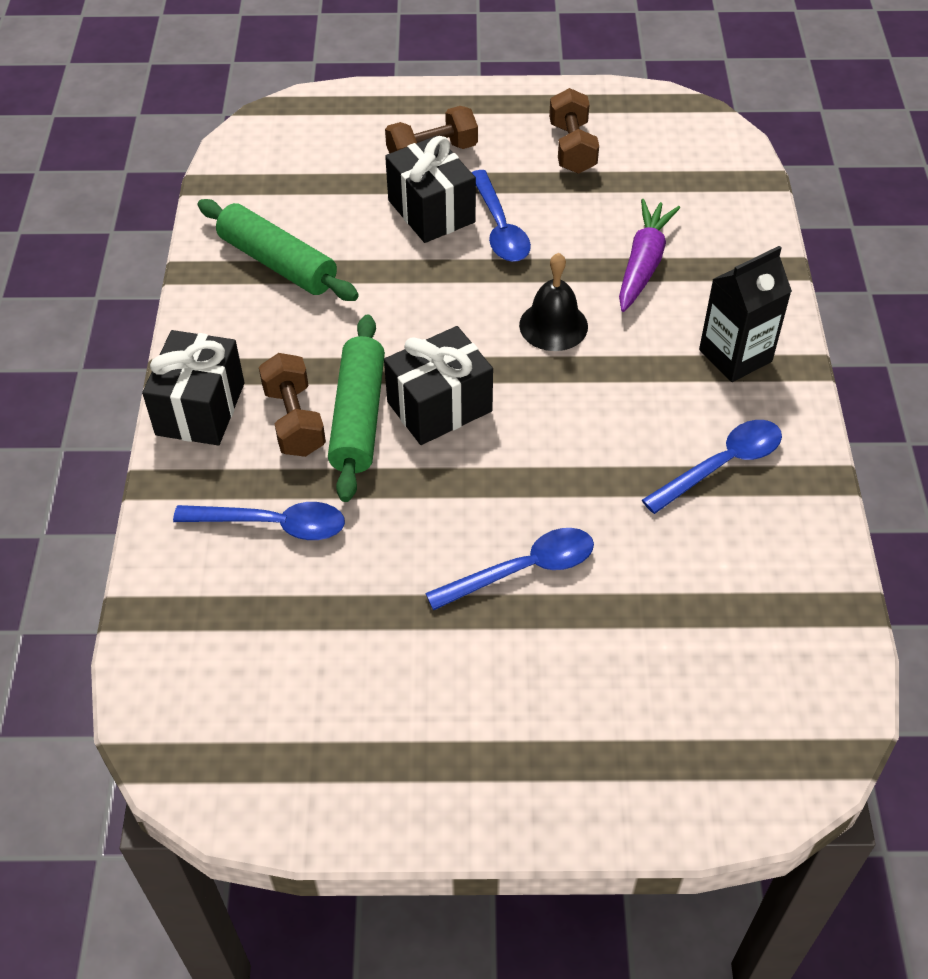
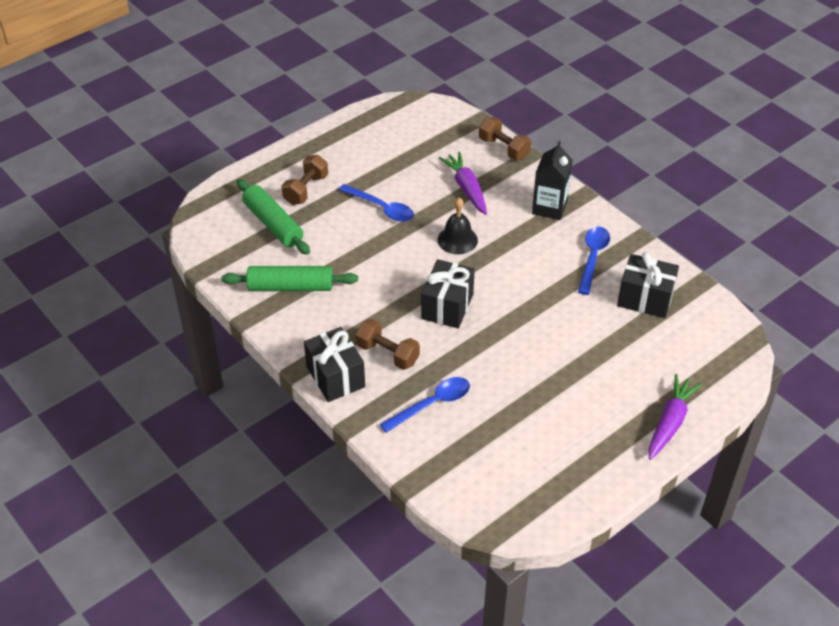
camera: 40 degrees left, 5 degrees down
green rolling pin [328,314,385,502] -> green rolling pin moved to [237,179,310,255]
black gift [385,136,476,243] -> black gift moved to [617,252,679,318]
blue spoon [425,528,594,610] -> none
brown dumbbell [549,88,599,174] -> brown dumbbell moved to [479,117,531,160]
none -> purple carrot [649,374,702,460]

